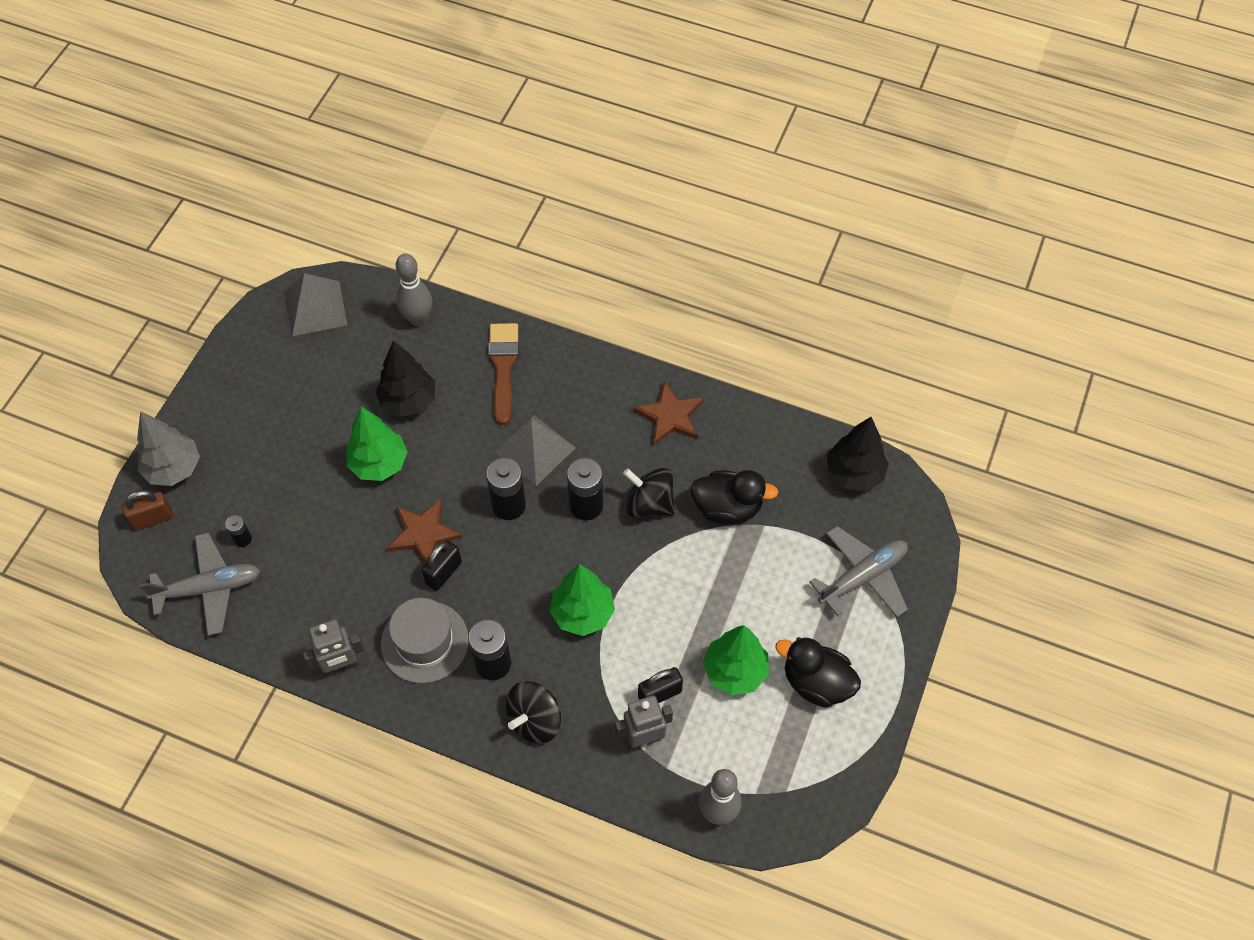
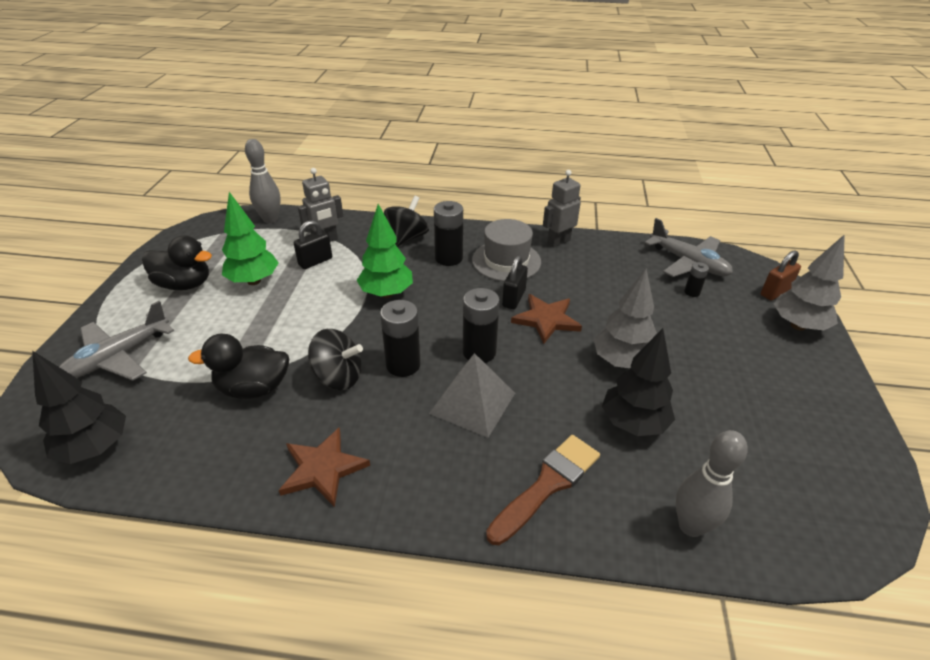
camera: 165 degrees right, 20 degrees down
grey plane [140,533,261,636] -> grey plane turned 105 degrees counterclockwise [645,218,733,277]
grey pyramid [285,273,347,336] -> none
green tree [347,407,408,481] -> grey tree [594,269,657,368]
brown brush [488,323,519,425] -> brown brush turned 120 degrees counterclockwise [486,435,600,545]

